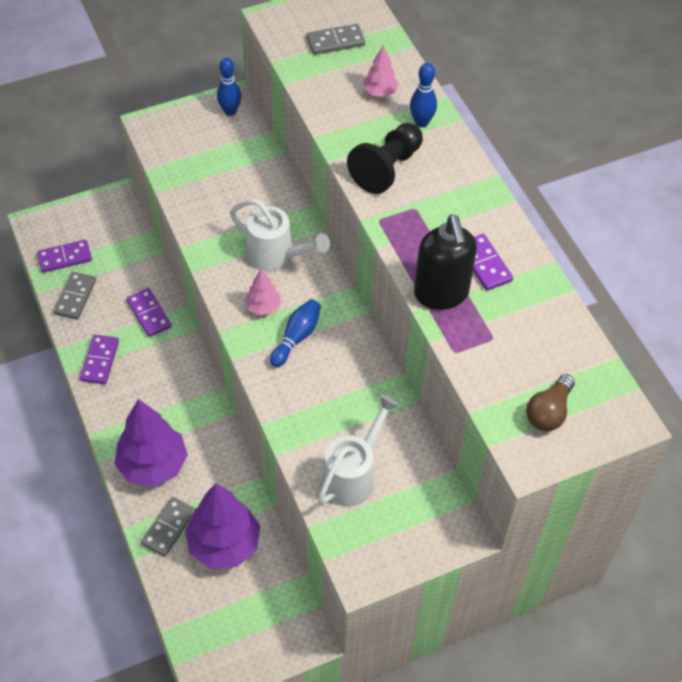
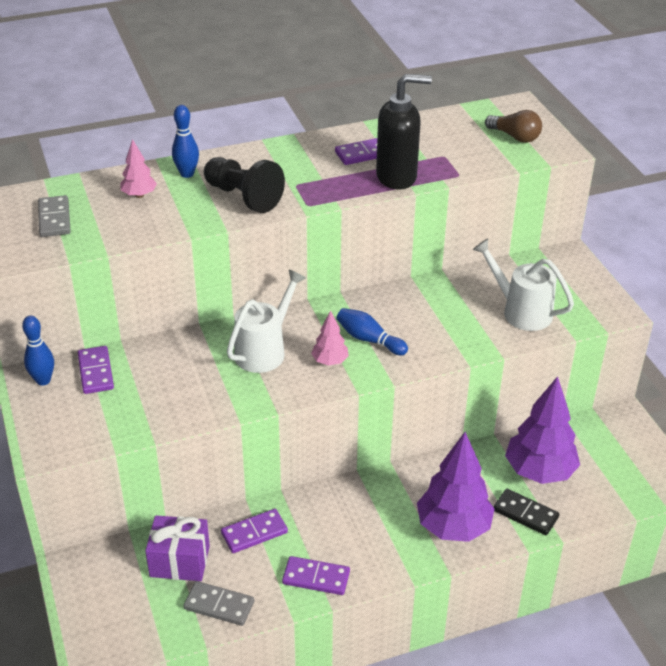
camera: 85 degrees left, 15 degrees down
purple domino [37,240,92,273] -> purple domino moved to [78,346,114,394]
grey domino [141,497,195,557] -> black domino [494,489,559,535]
none -> purple gift [145,515,210,581]

